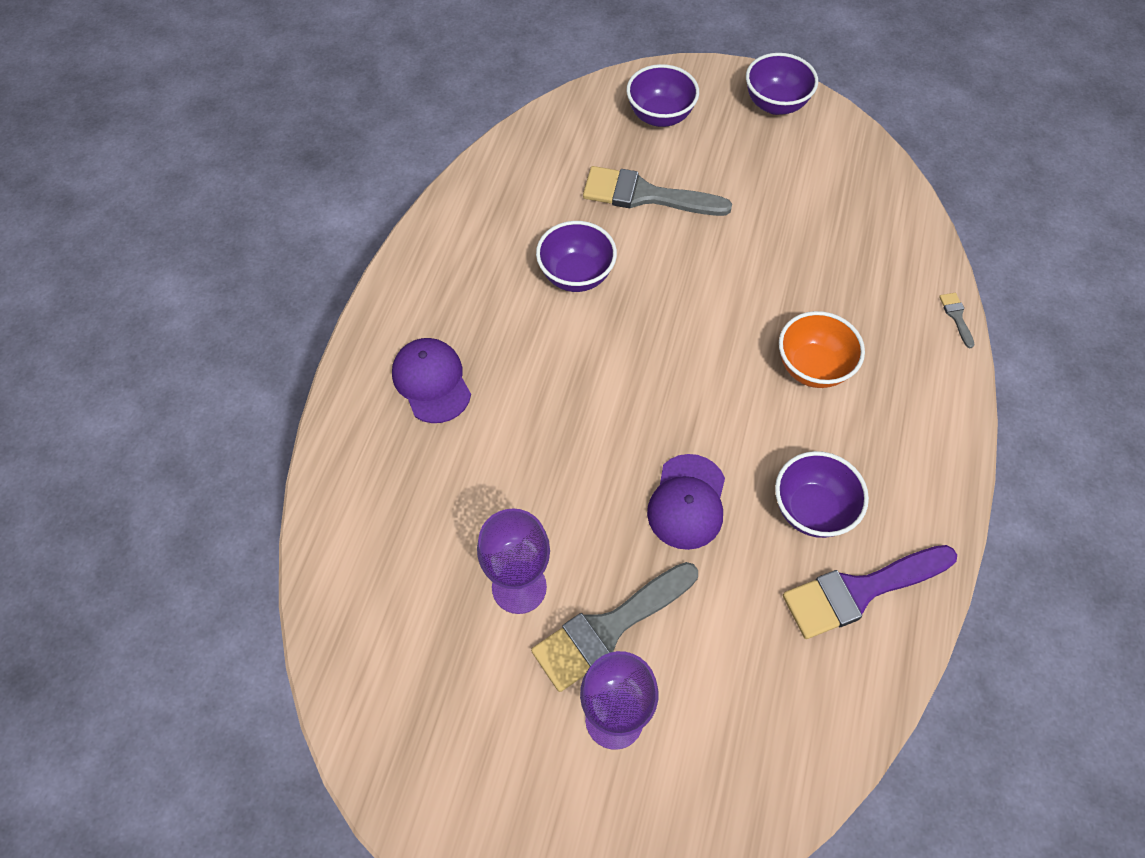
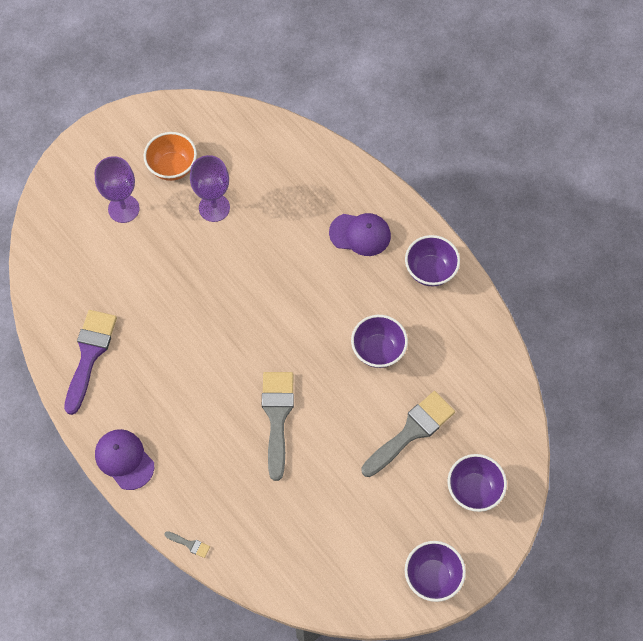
camera: 125 degrees right, 5 degrees up
grey brush [531,562,698,692] -> grey brush moved to [262,372,294,481]
purple cap [647,454,725,550] -> purple cap moved to [95,429,154,490]
purple bowl [775,451,869,538] -> purple bowl moved to [405,235,460,286]
orange bowl [779,311,865,388] -> orange bowl moved to [144,132,197,181]

